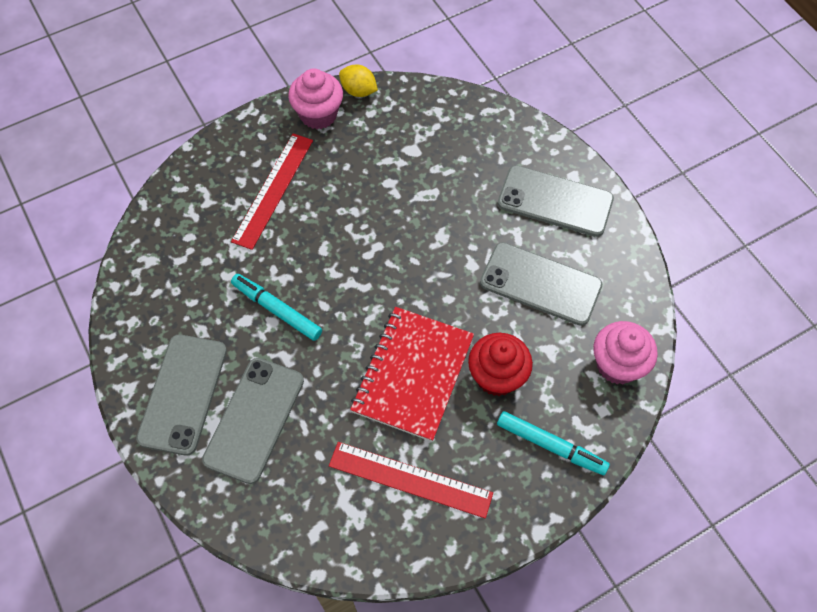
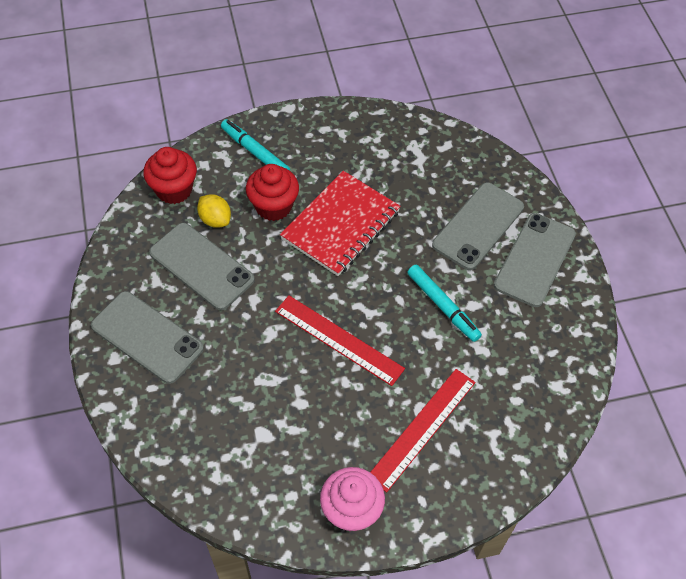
camera: 165 degrees left, 5 degrees down
red ruler [329,442,493,518] -> red ruler moved to [275,296,405,386]
yellow lemon [339,65,378,97] -> yellow lemon moved to [197,194,231,228]
pink cupcake [593,321,658,384] -> red cupcake [143,147,197,204]

